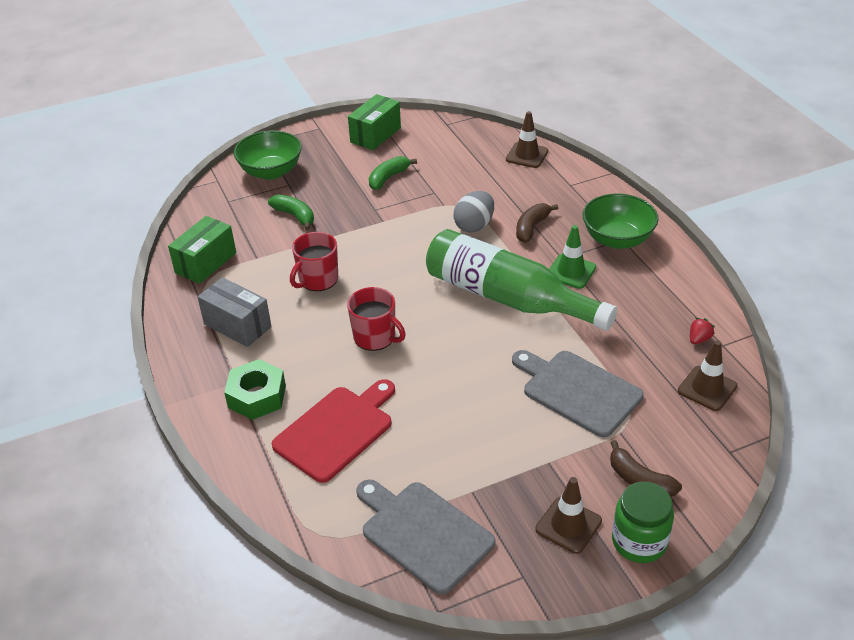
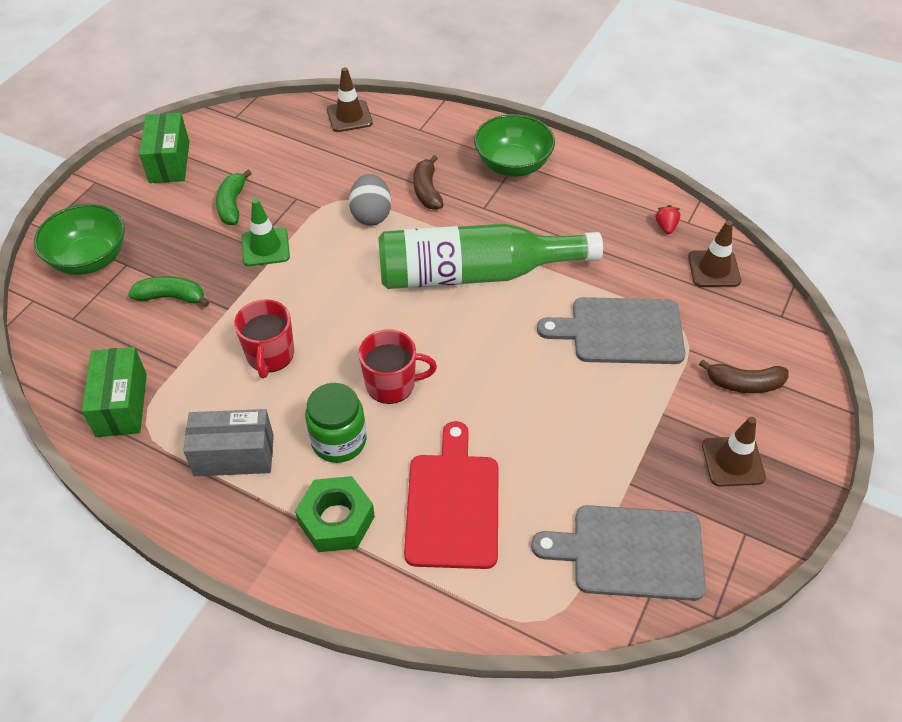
camera: 40 degrees left, 10 degrees up
green traffic cone [549,225,596,289] -> green traffic cone moved to [242,198,290,266]
green jar [612,482,674,563] -> green jar moved to [305,383,367,463]

